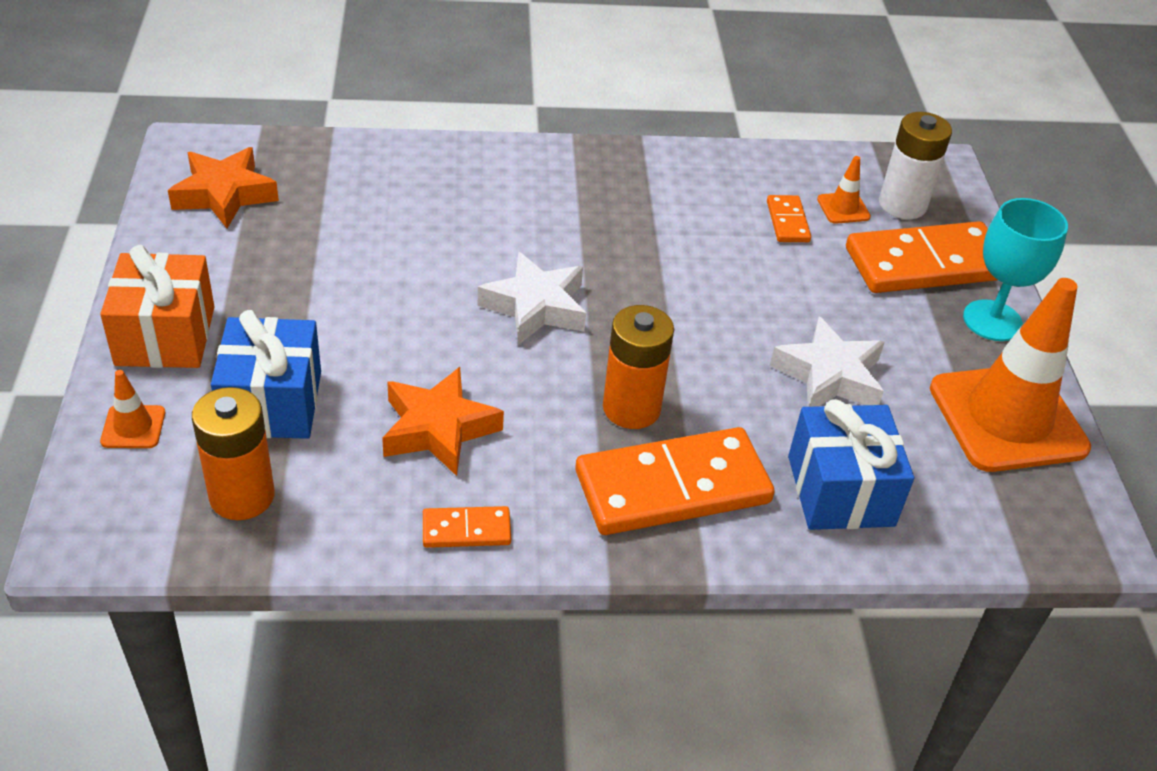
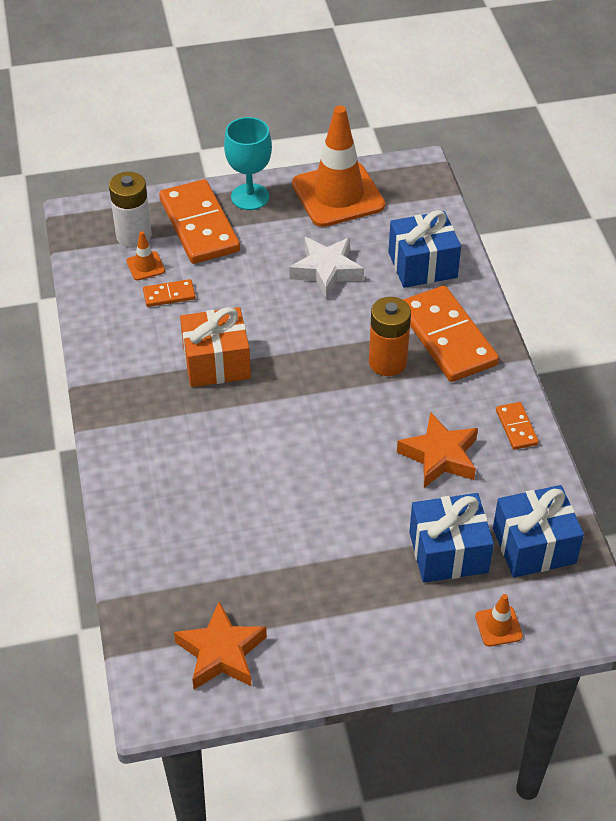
camera: 95 degrees left, 5 degrees up
orange gift [100,245,214,368] -> orange gift moved to [180,307,251,387]
orange battery [192,387,275,520] -> blue gift [493,485,584,577]
white star [478,252,586,345] -> none

